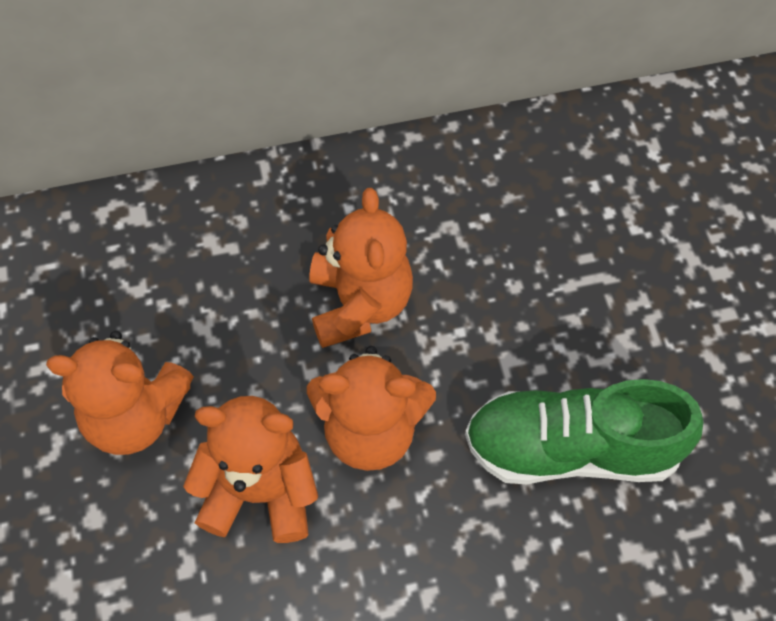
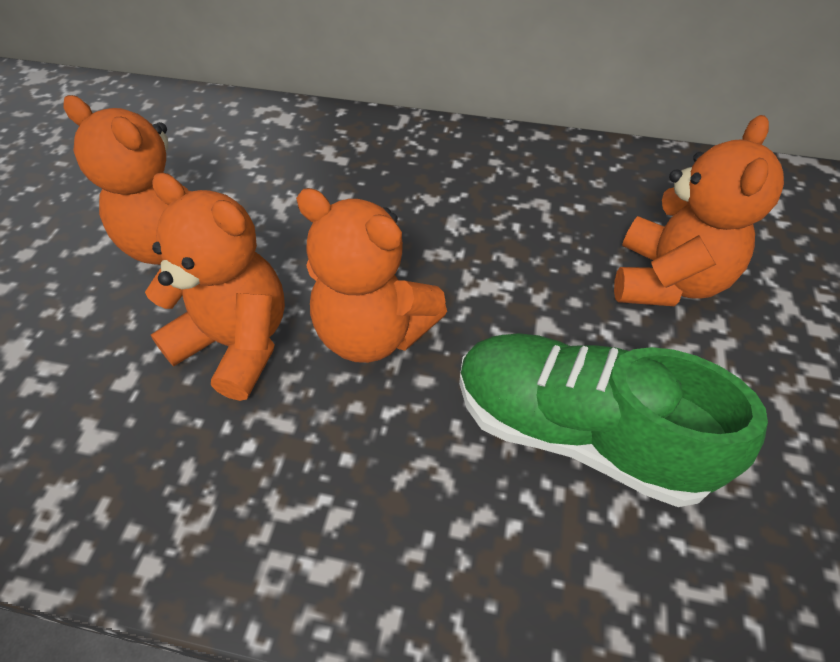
camera: 25 degrees right, 10 degrees down
orange teddy bear [309,188,413,348] -> orange teddy bear moved to [614,115,784,306]

